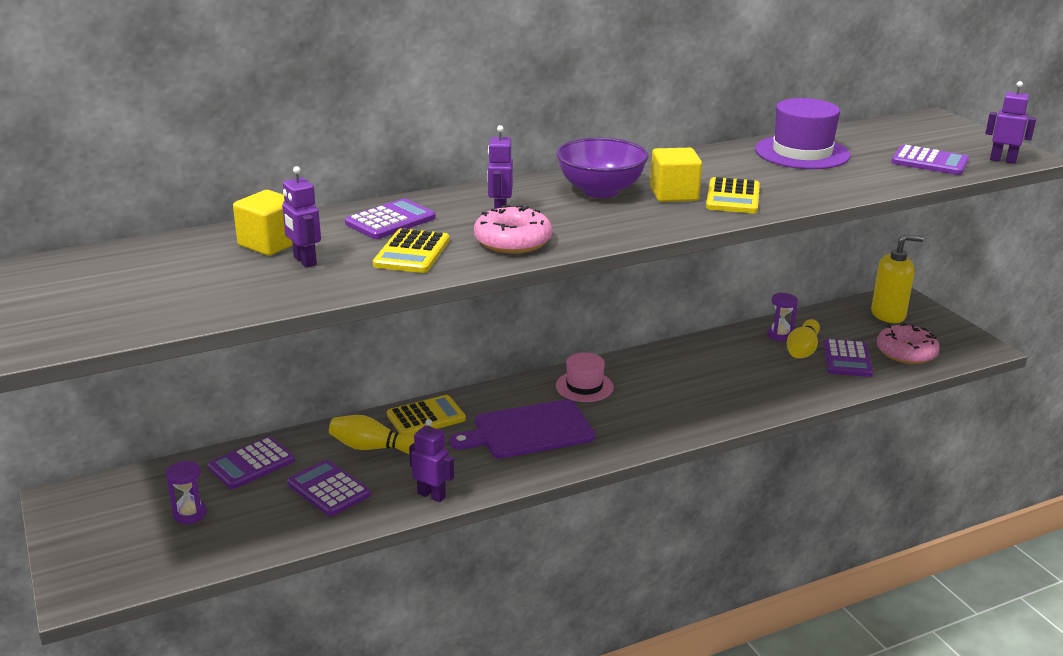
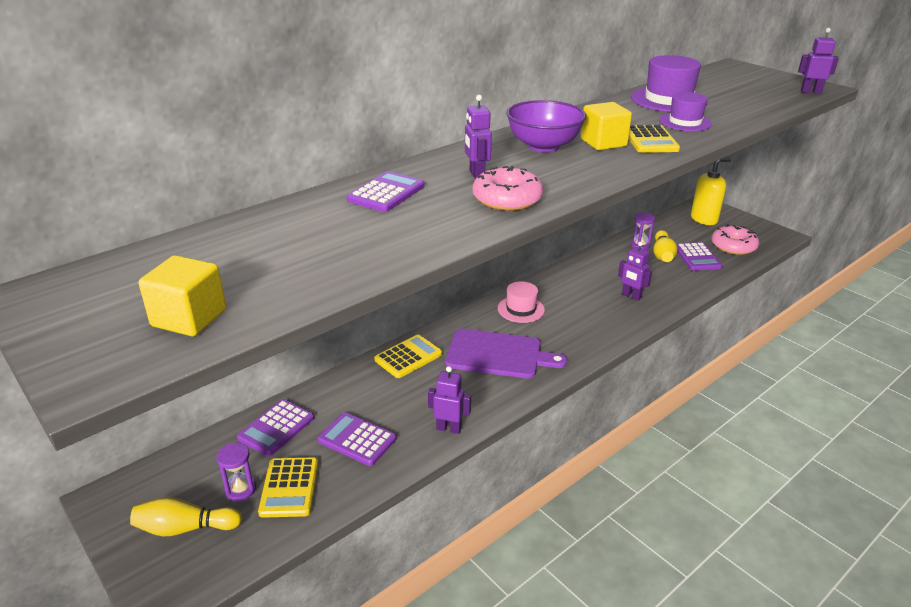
camera: 15 degrees left, 5 degrees up
yellow cube [233,190,293,256] -> yellow cube moved to [138,255,226,336]
purple robot [282,166,321,268] -> purple robot moved to [618,241,652,301]
yellow bowling pin [329,415,414,455] -> yellow bowling pin moved to [130,497,242,536]
yellow calculator [373,228,450,273] -> yellow calculator moved to [258,457,318,518]
purple cutting board [450,399,595,458] -> purple cutting board turned 135 degrees counterclockwise [445,329,567,379]
purple calculator [891,145,969,175] -> none
none -> purple hat [659,92,712,131]

